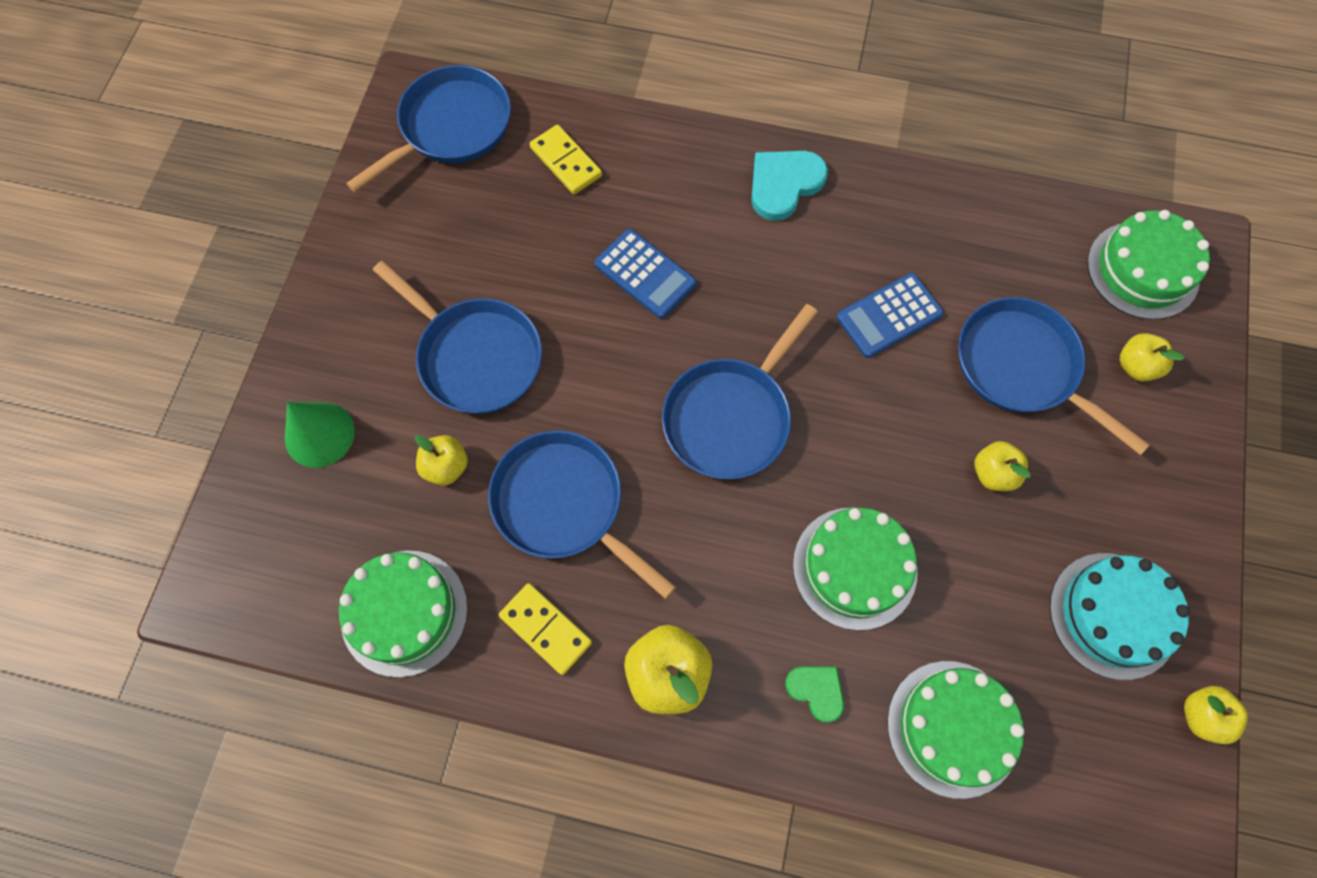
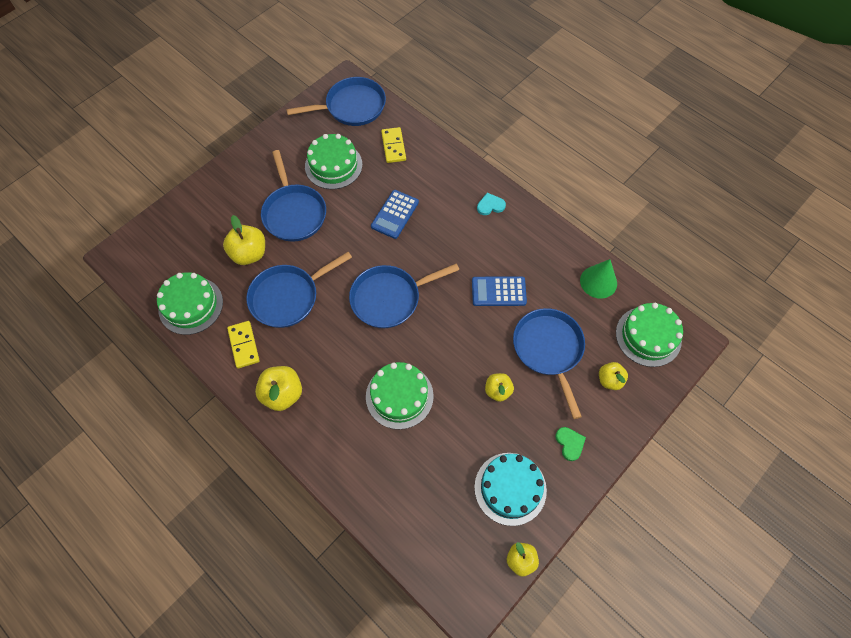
camera: 30 degrees right, 5 degrees down
green cone [285,402,355,468] -> green cone moved to [580,259,617,299]
yellow apple [415,435,468,486] -> yellow apple [223,215,265,265], size x1.57
blue pan [488,430,676,599] -> blue pan turned 105 degrees counterclockwise [246,252,352,328]
blue calculator [595,229,696,319] -> blue calculator turned 45 degrees clockwise [371,190,419,239]
turquoise heart [751,151,828,221] -> turquoise heart [477,193,506,215], size x0.60
green heart [785,666,844,723] -> green heart moved to [555,427,586,461]
green cake [887,661,1024,799] -> green cake moved to [305,134,362,189]

